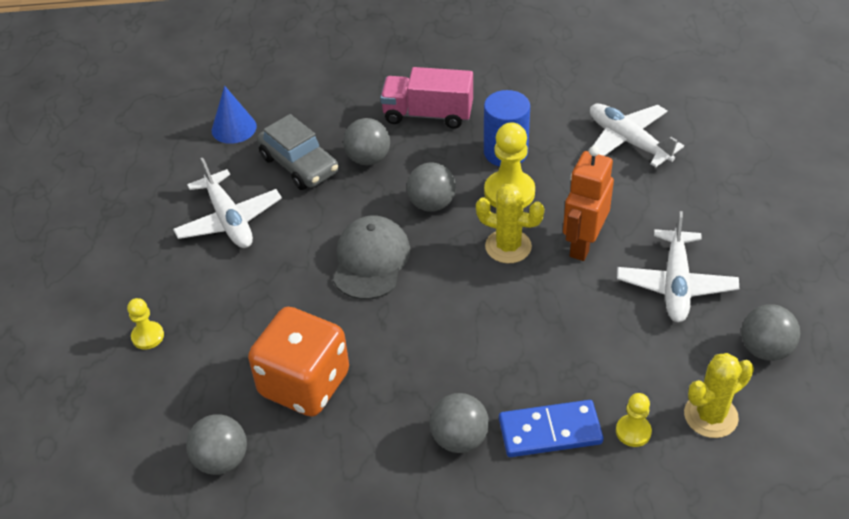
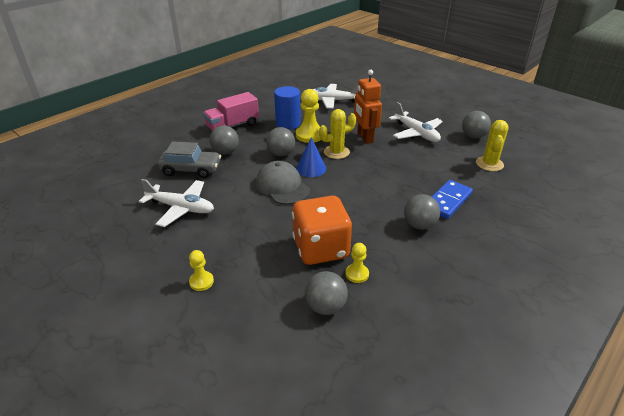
camera: 45 degrees left, 10 degrees down
blue cone [212,86,257,144] -> blue cone moved to [296,137,326,177]
yellow pawn [616,393,652,447] -> yellow pawn moved to [345,243,369,283]

